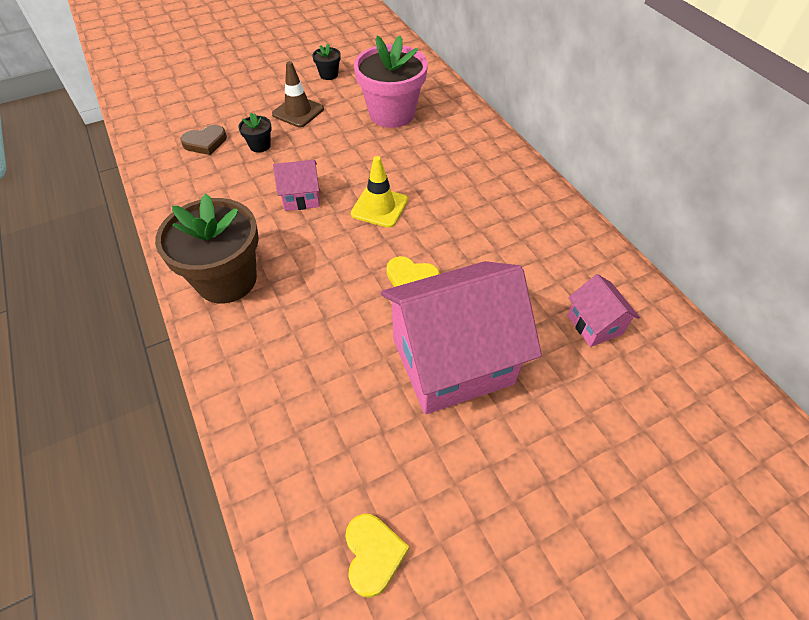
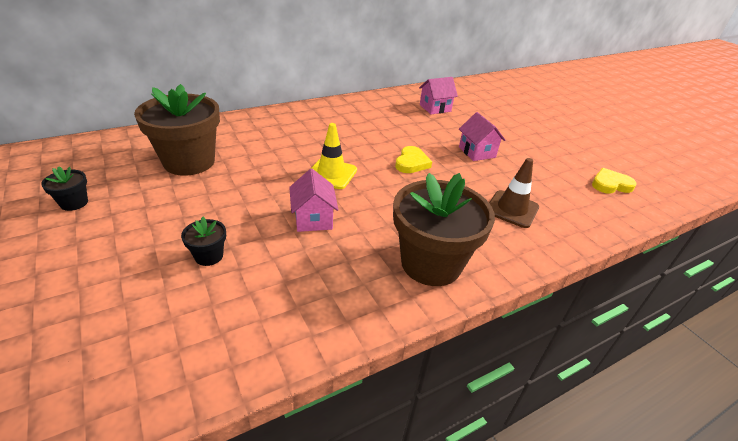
camera: 95 degrees left, 15 degrees down
brown heart [180,125,227,155] -> none
brown traffic cone [272,61,324,127] -> brown traffic cone moved to [489,158,539,228]
pink flower pot [354,36,428,128] -> brown flower pot [134,84,220,176]
pink house [381,261,542,414] -> pink house [459,112,505,161], size x0.45

